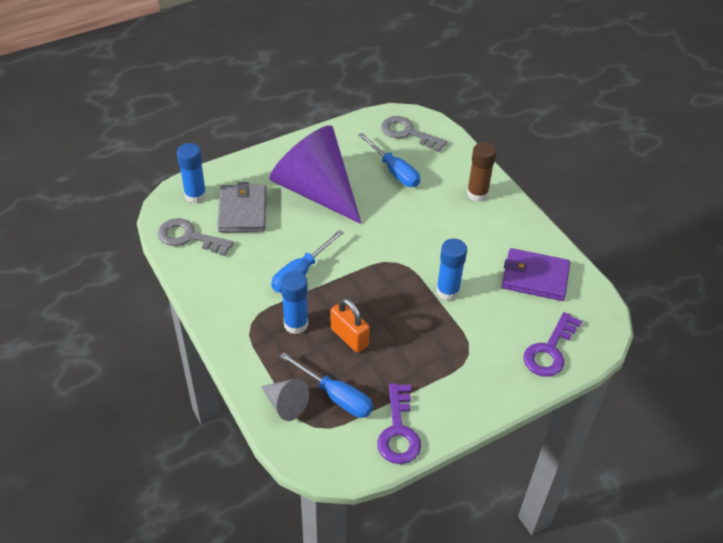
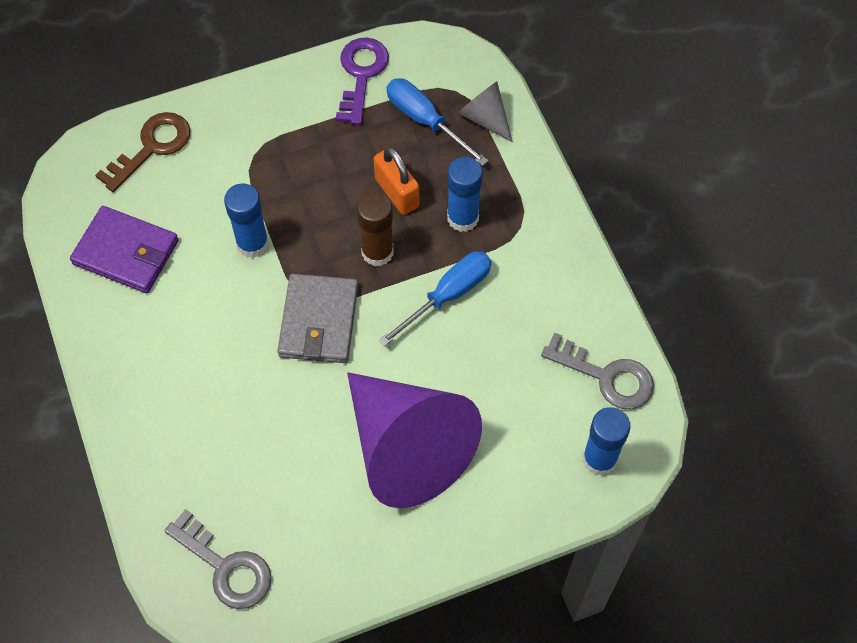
camera: 170 degrees left, 15 degrees up
grey wallet [217,182,266,233] -> grey wallet moved to [277,274,358,363]
blue screwdriver [358,133,420,187] -> none
brown glue stick [467,142,496,202] -> brown glue stick moved to [357,192,394,267]
purple key [524,312,582,377] -> brown key [95,112,190,192]

